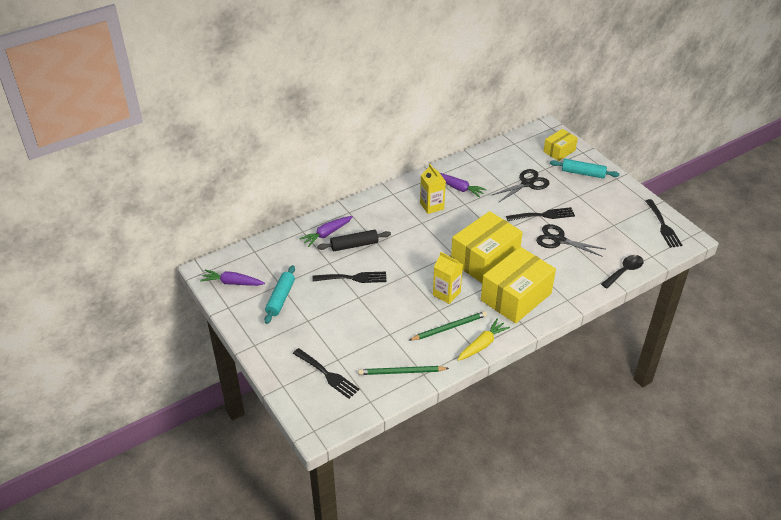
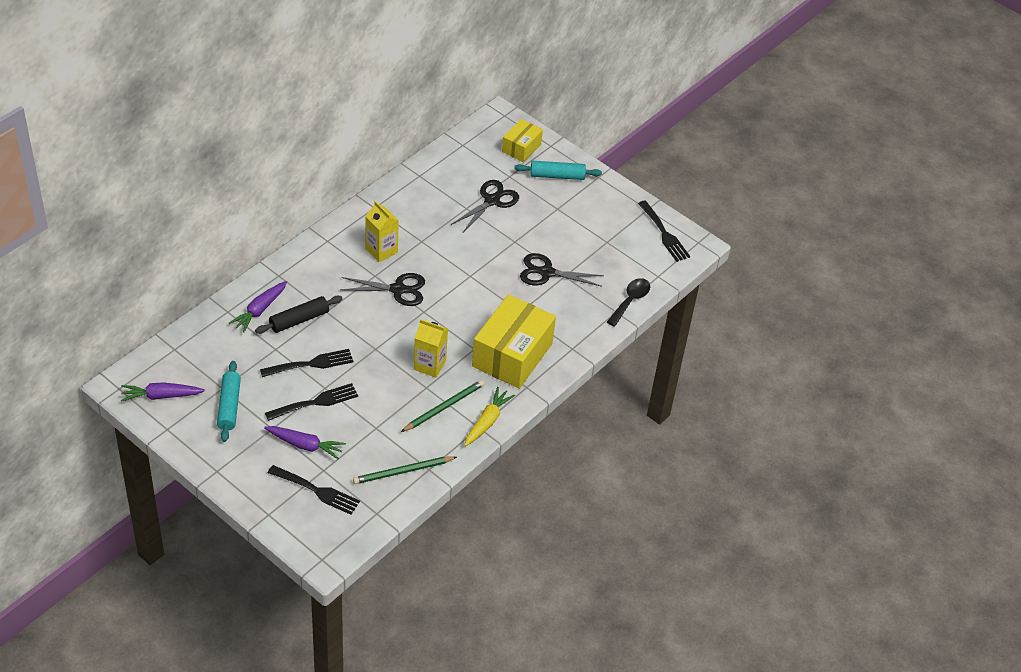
camera: 20 degrees left, 5 degrees up
purple carrot [440,173,487,198] -> purple carrot moved to [264,426,346,459]
yellow box [451,211,523,283] -> none
black fork [506,207,575,221] -> black fork moved to [265,383,358,421]
none -> black scissors [341,273,425,306]

